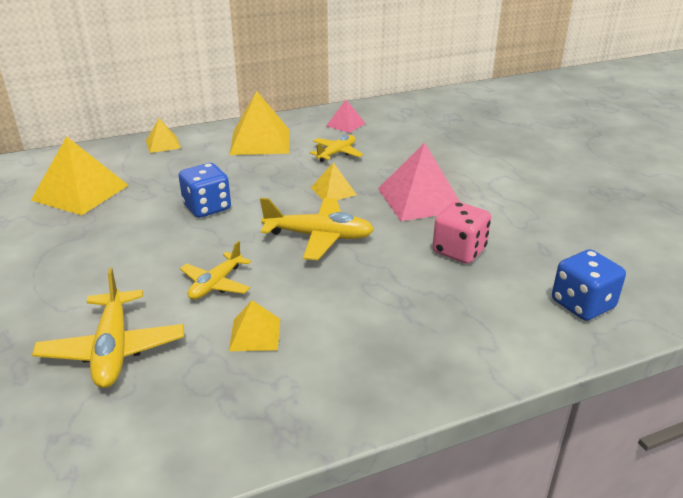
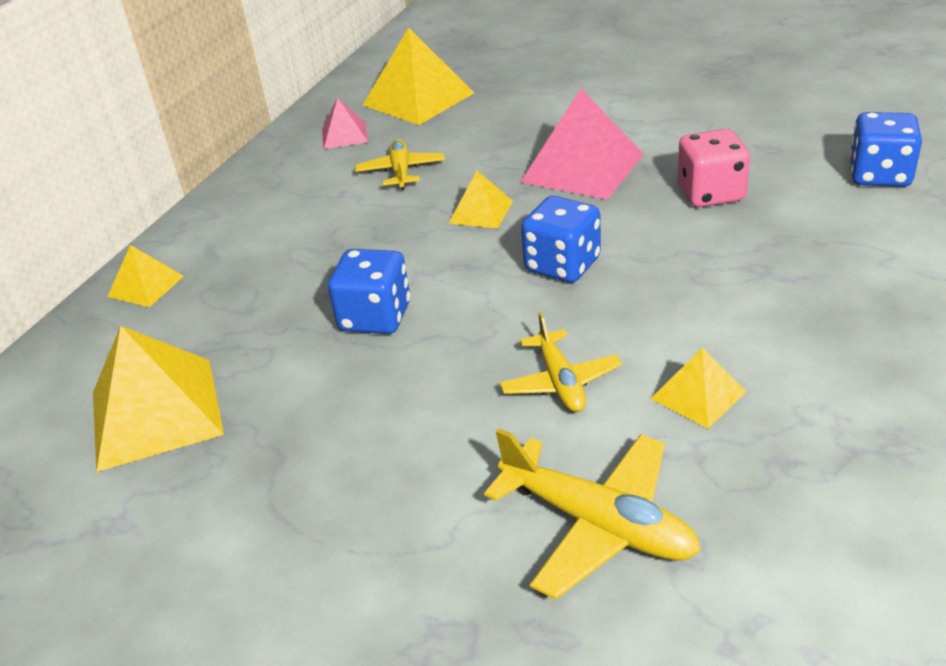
camera: 40 degrees left, 5 degrees up
yellow pyramid [230,91,289,155] -> yellow pyramid moved to [363,27,474,125]
yellow plane [260,197,374,260] -> blue dice [521,196,601,283]

